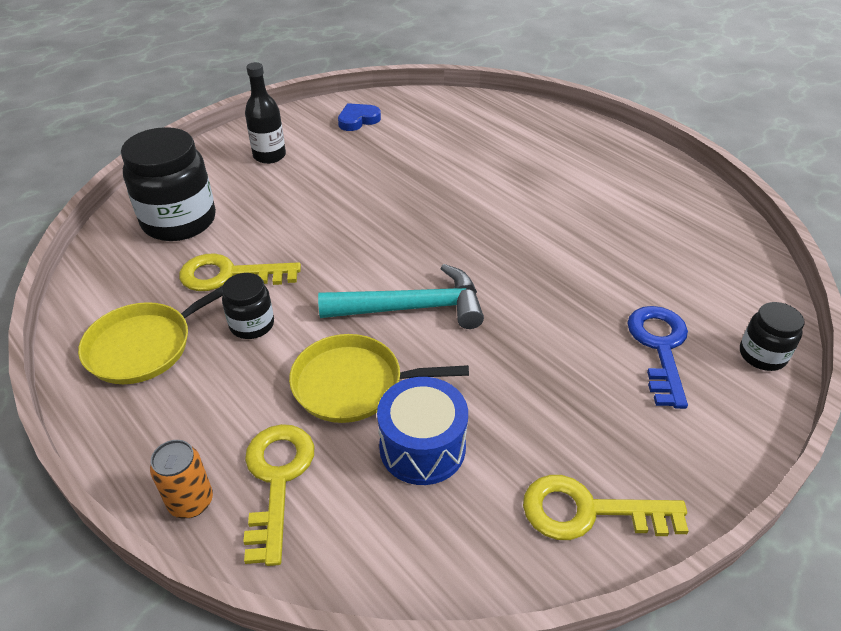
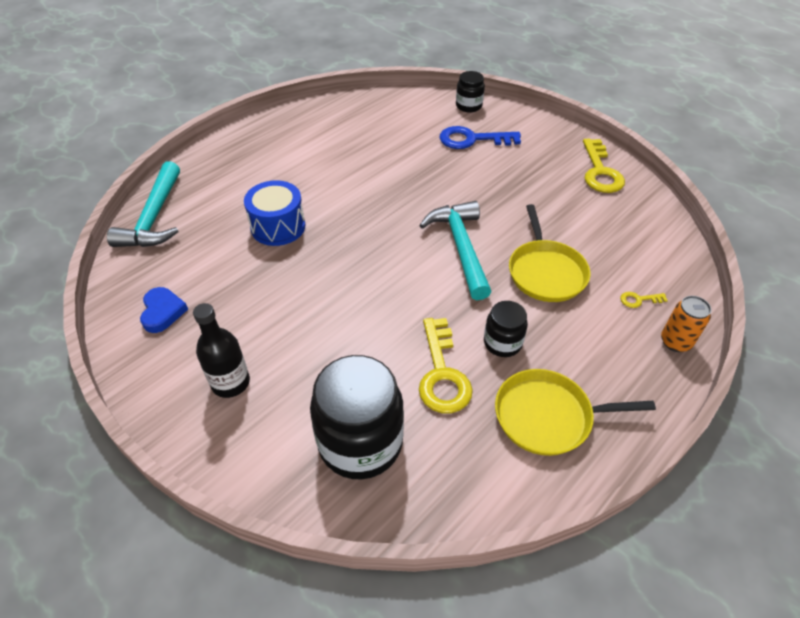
camera: 95 degrees left, 5 degrees up
yellow pan [78,286,223,384] -> yellow pan turned 135 degrees clockwise [495,369,656,456]
yellow key [243,424,314,566] -> yellow key [620,292,668,308], size x0.44
blue heart [338,103,381,131] -> blue heart turned 150 degrees counterclockwise [140,287,188,333]
blue drum [377,377,468,485] -> blue drum moved to [244,180,305,246]
none -> turquoise hammer [107,161,180,247]

